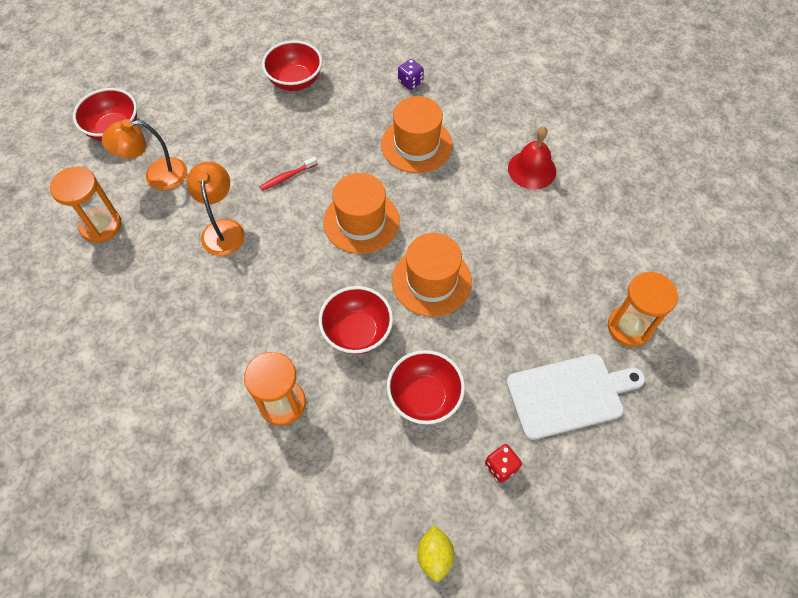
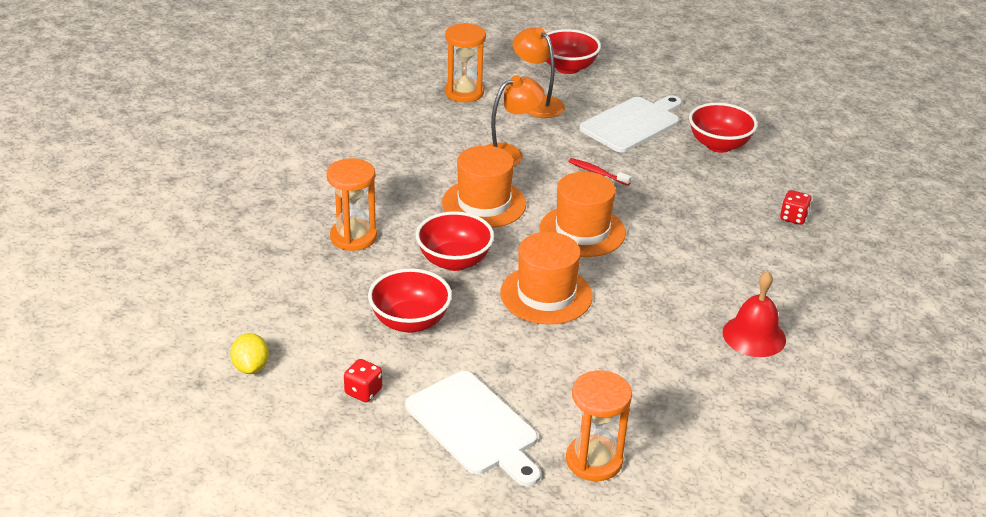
camera: 65 degrees right, 25 degrees down
orange hat [381,96,453,173] -> orange hat moved to [442,146,526,228]
purple dice [398,59,424,90] -> red dice [780,190,812,225]
yellow lemon [417,525,454,582] -> yellow lemon turned 75 degrees counterclockwise [230,333,269,374]
none -> white cutting board [579,95,682,153]

